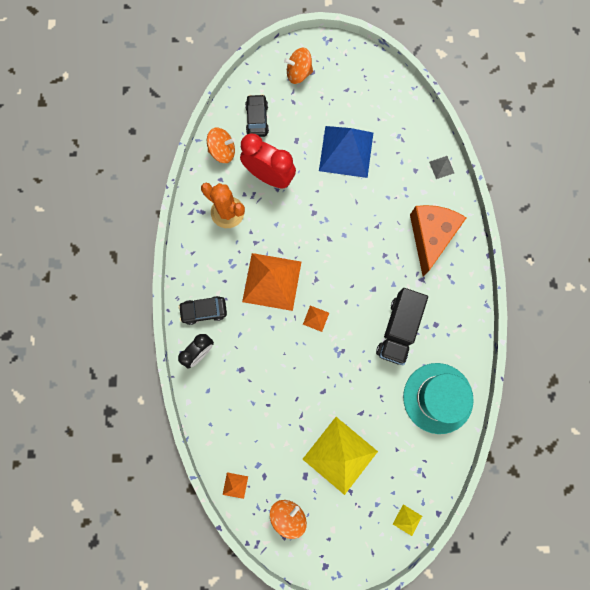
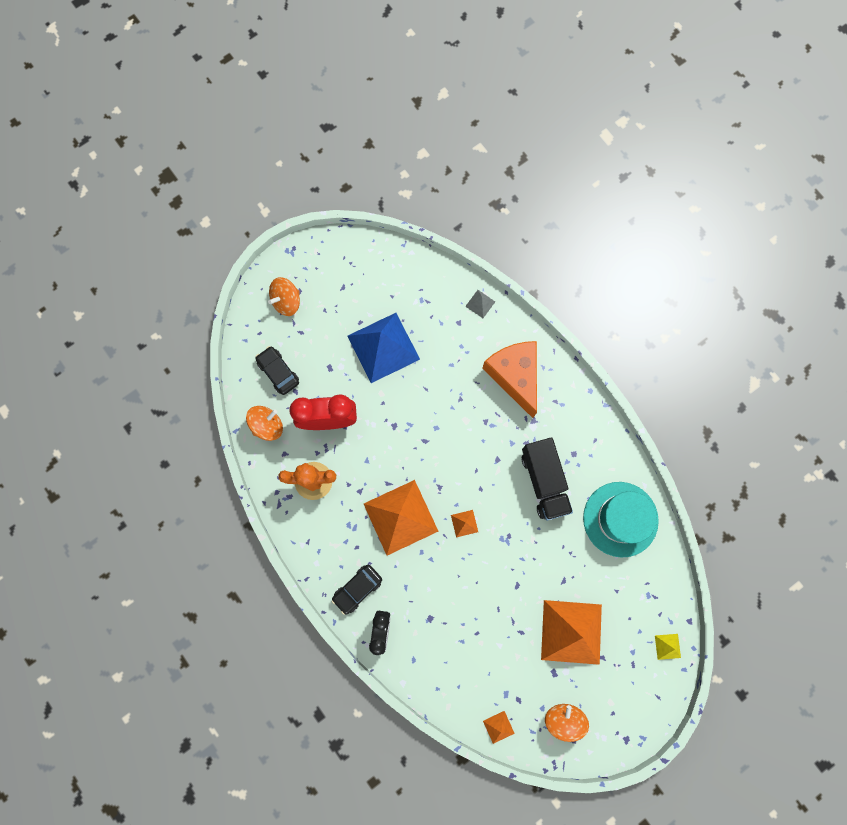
camera: 35 degrees left, 0 degrees up
yellow pyramid [303,417,378,495] -> orange pyramid [541,600,602,665]

